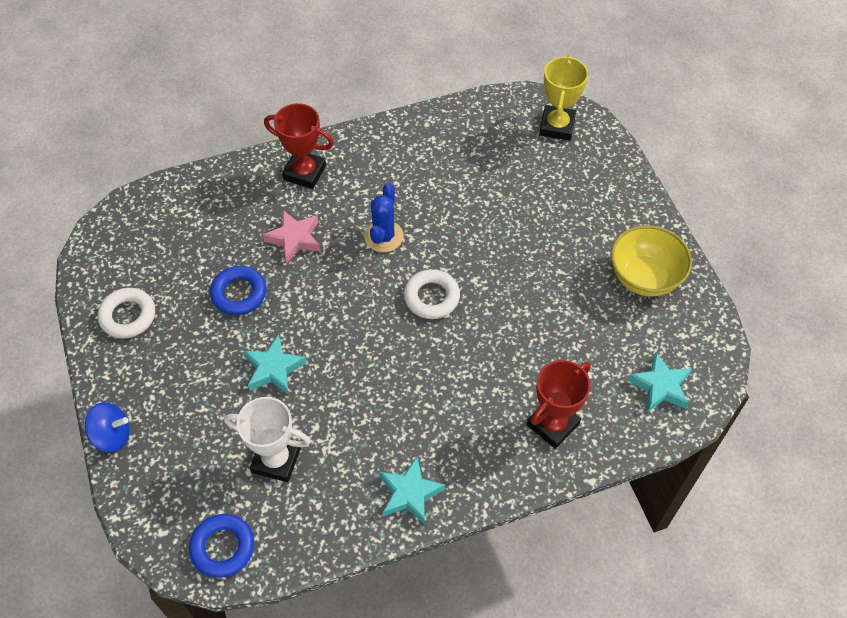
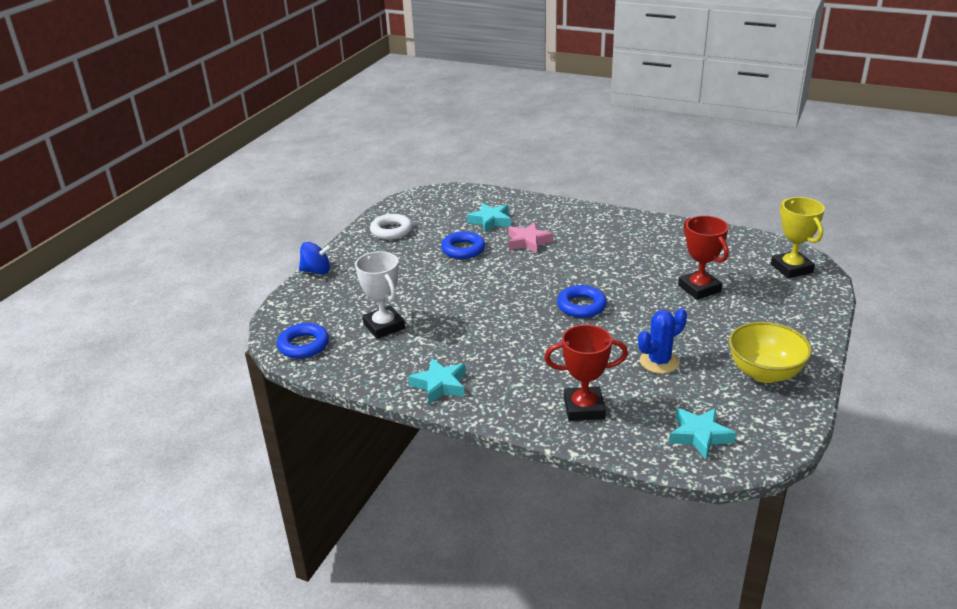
camera: 45 degrees right, 25 degrees down
blue spinning top [85,402,130,452] -> blue spinning top turned 45 degrees counterclockwise [299,242,332,274]
turquoise star [244,334,307,394] -> turquoise star moved to [467,203,511,233]
red trophy [264,103,334,189] -> red trophy moved to [678,216,729,300]
blue cactus [364,183,404,252] -> blue cactus moved to [638,308,687,374]
white ring [404,269,460,319] -> blue ring [557,285,607,318]
yellow trophy [539,55,588,141] -> yellow trophy turned 75 degrees counterclockwise [771,197,825,279]

